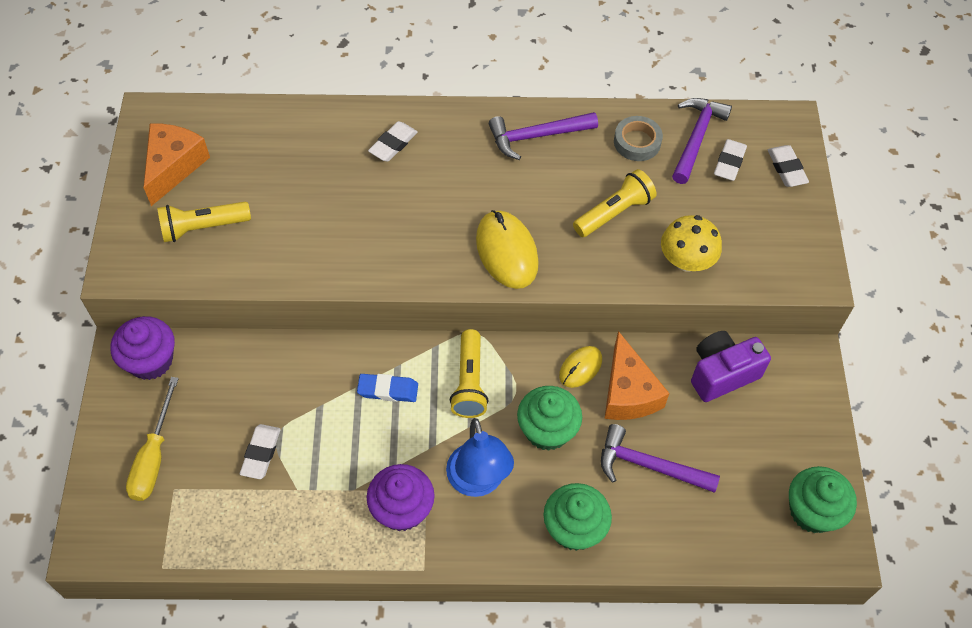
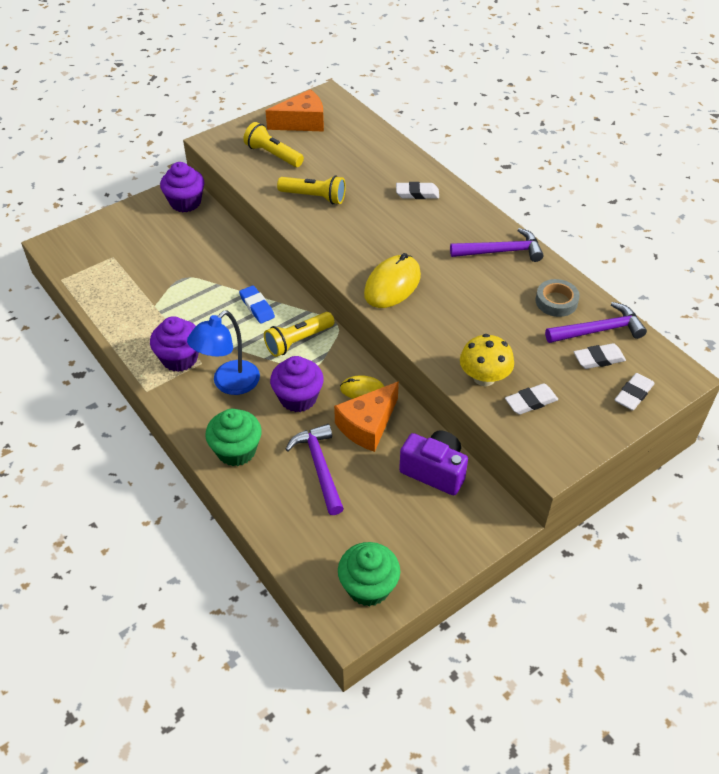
camera: 55 degrees right, 10 degrees down
yellow screwdriver [126,377,179,501] -> none
white eraser [240,424,281,479] -> white eraser moved to [505,383,558,415]
purple hammer [489,112,598,160] -> purple hammer turned 135 degrees clockwise [450,228,544,262]
green cupcake [517,386,582,451] -> purple cupcake [270,356,324,412]
yellow flashlight [573,169,656,237] -> yellow flashlight moved to [277,176,346,204]

